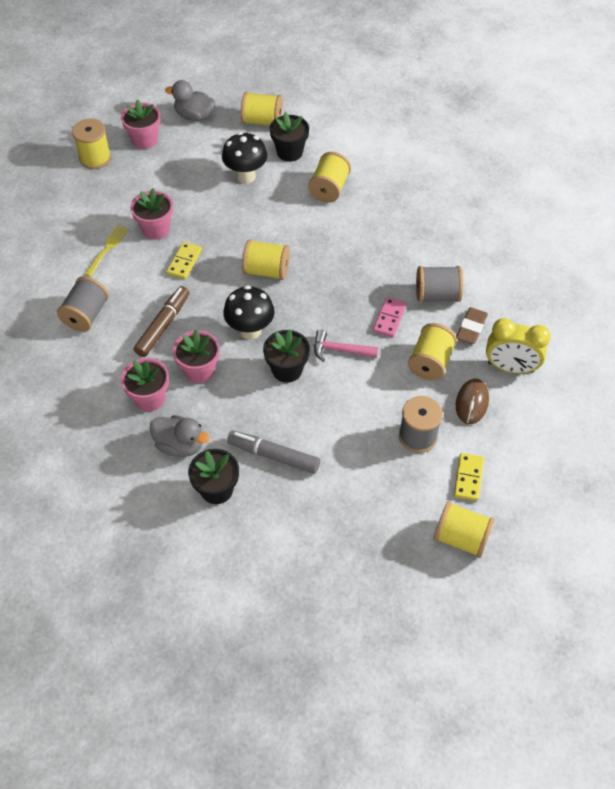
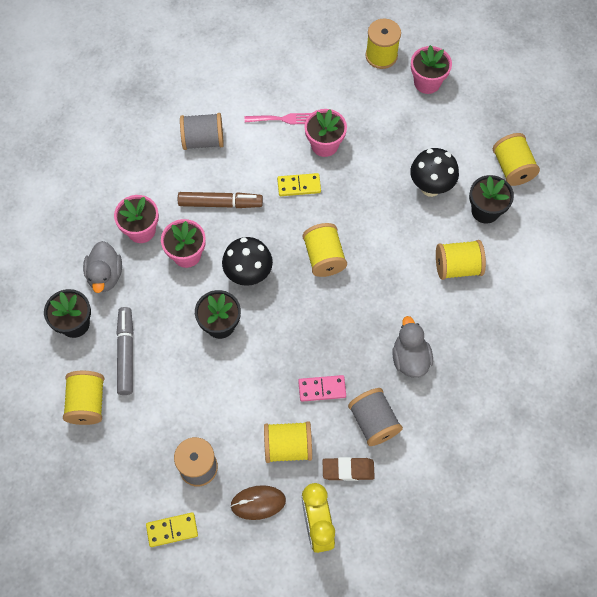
camera: 65 degrees right, 10 degrees up
yellow fork [85,225,128,277] -> pink fork [245,113,311,124]
grey duck [165,80,215,121] -> grey duck moved to [392,316,433,378]
pink hammer [314,330,378,362] -> none
yellow spool [434,501,495,558] -> yellow spool moved to [63,371,104,425]

